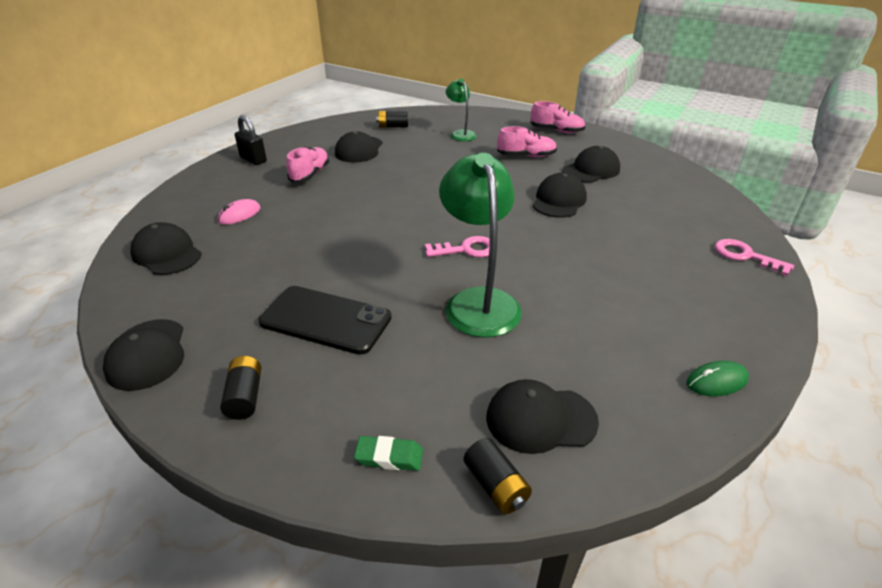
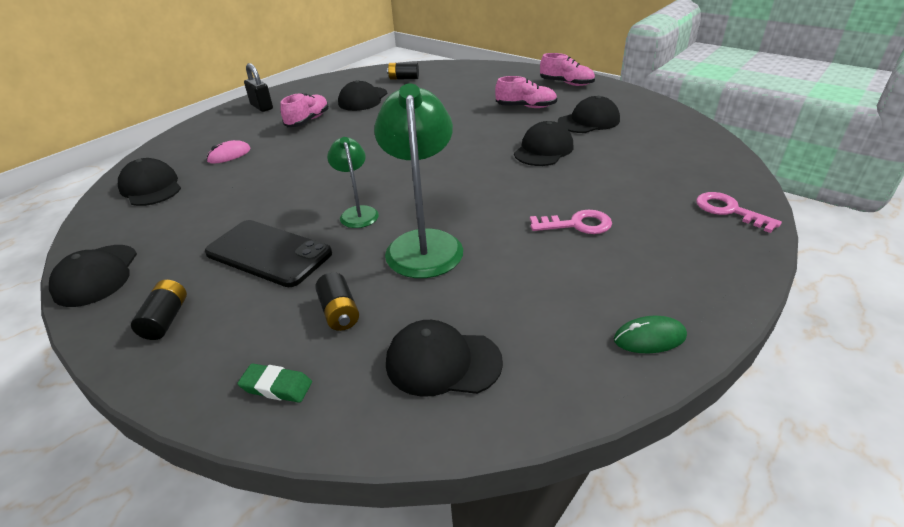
camera: 10 degrees right, 0 degrees up
pink key [425,236,490,257] -> pink key moved to [530,210,612,234]
green lamp [446,79,477,141] -> green lamp moved to [327,137,379,228]
black battery [464,438,532,514] -> black battery moved to [315,272,359,331]

